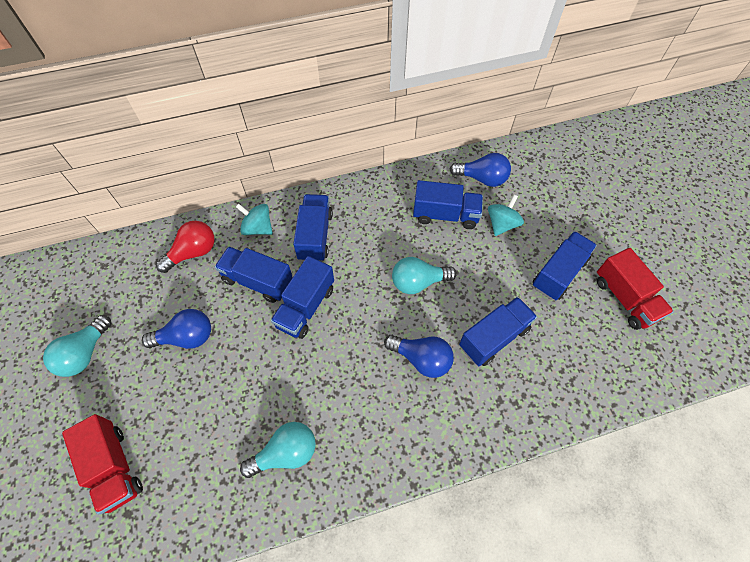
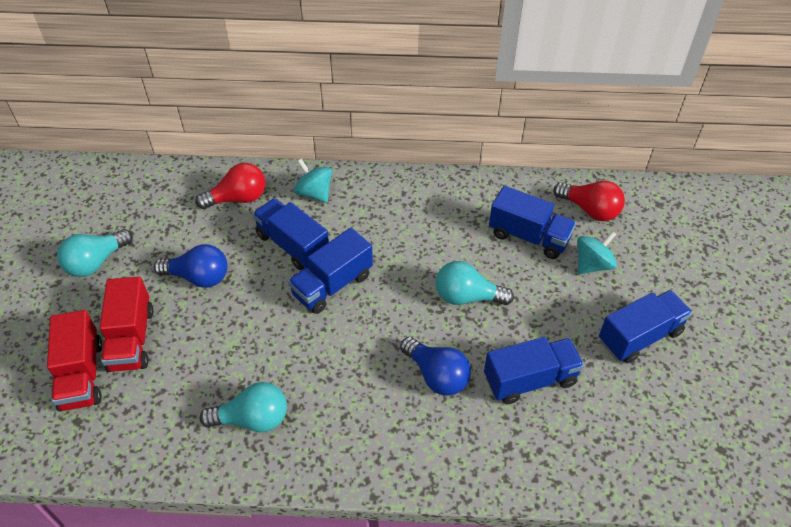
camera: 20 degrees right, 10 degrees down
blue truck [293,194,333,261] -> none
blue light bulb [450,153,511,187] -> red light bulb [553,181,625,221]
red truck [597,248,674,330] -> red truck moved to [100,277,153,372]

